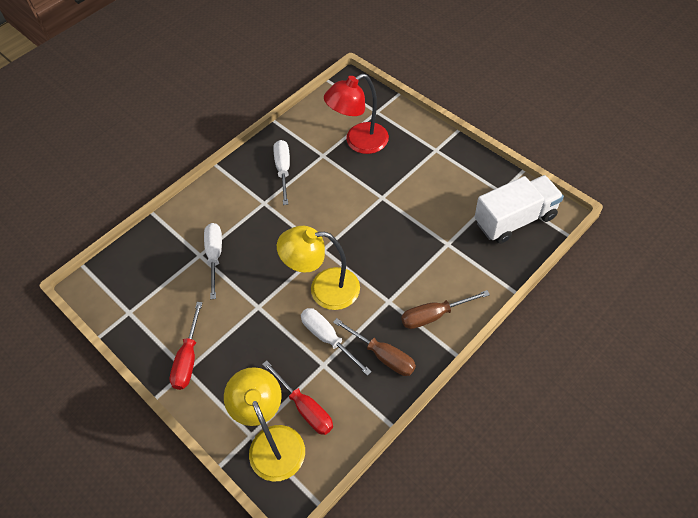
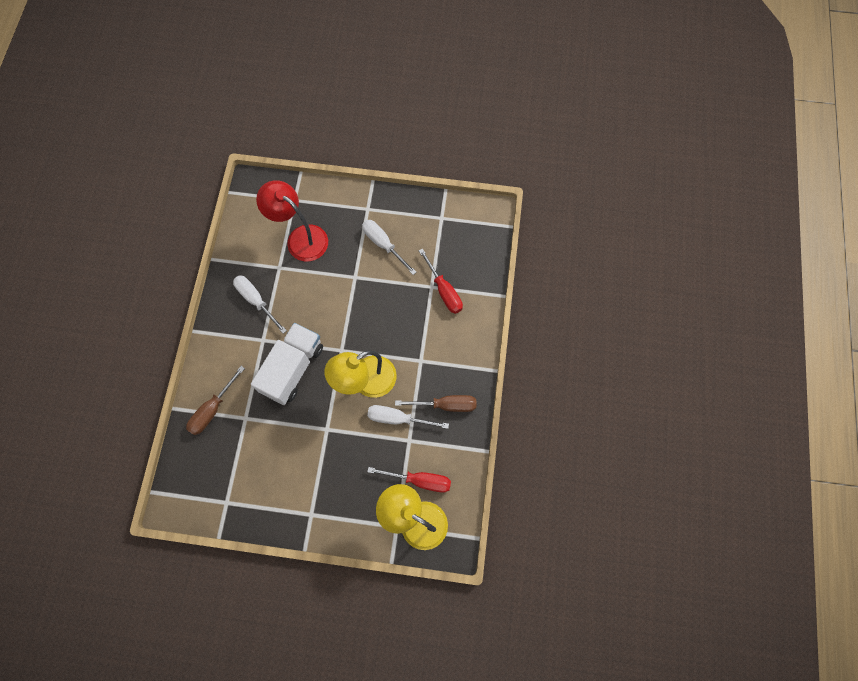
camera: 40 degrees left, 15 degrees up
red screwdriver [170,302,203,390] -> red screwdriver moved to [419,248,463,314]
white screwdriver [204,223,222,299] -> white screwdriver moved to [362,220,416,275]
red lamp [324,74,389,154] -> red lamp turned 105 degrees clockwise [256,180,328,261]
brown screwdriver [401,290,490,329] -> brown screwdriver moved to [186,366,245,435]
white truck [475,175,564,244] -> white truck moved to [251,323,323,405]

